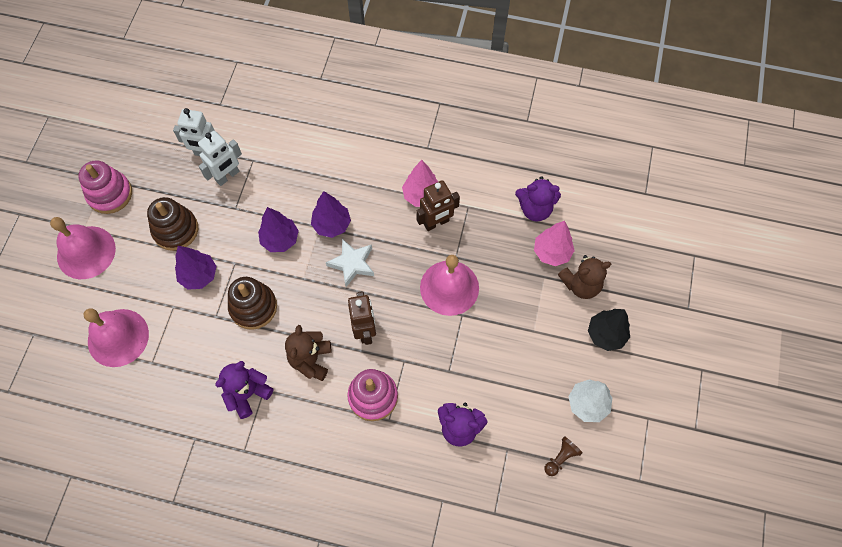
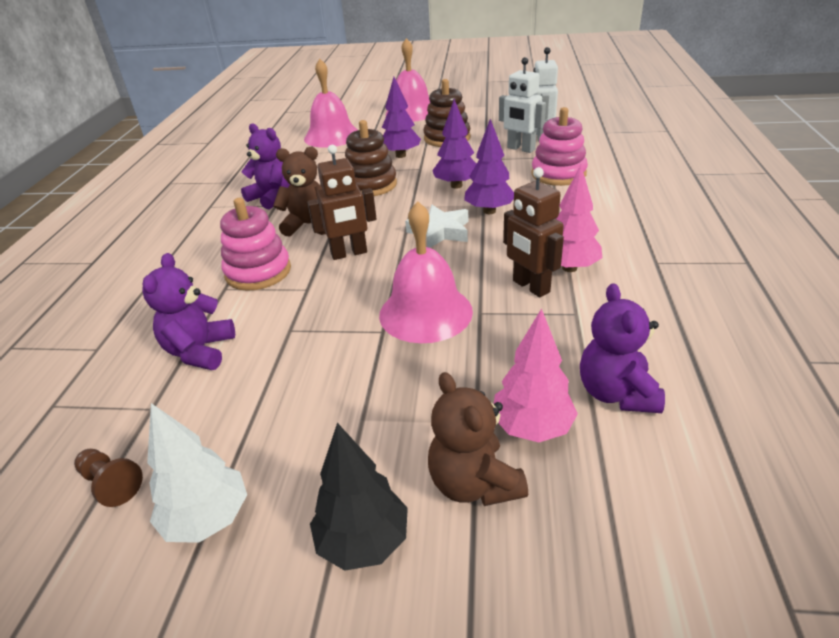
camera: 85 degrees right, 30 degrees down
pink stacking toy [78,160,132,214] -> pink stacking toy moved to [532,107,588,186]

